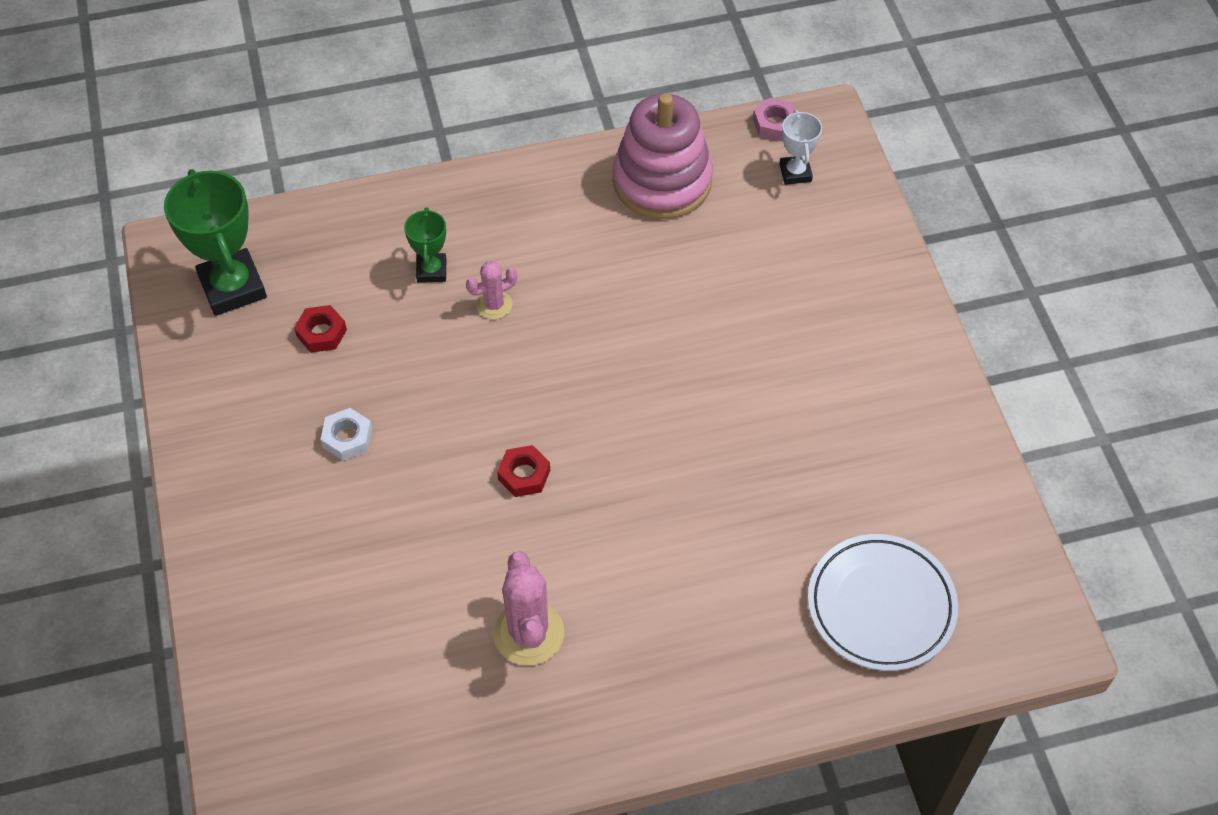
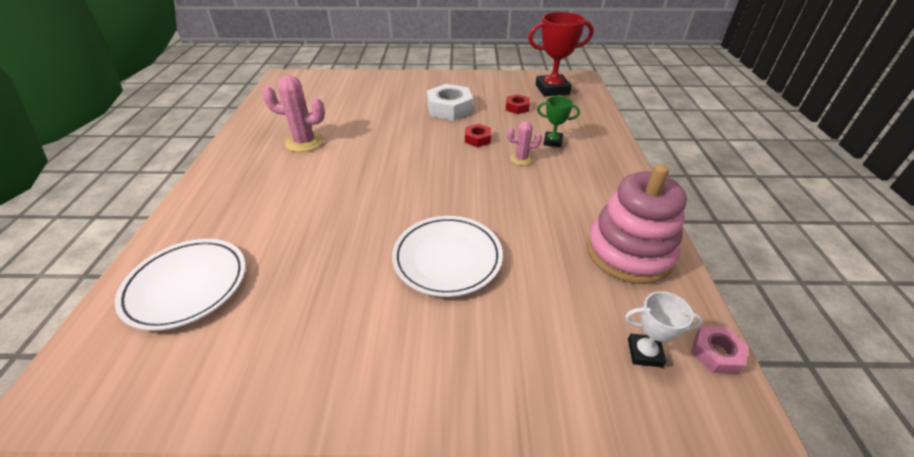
camera: 105 degrees right, 15 degrees down
green trophy [164,169,267,316] -> red trophy [528,12,594,97]
white nut [321,408,372,461] -> white nut [427,84,473,121], size x1.84
pink cactus [466,261,517,319] -> pink cactus turned 75 degrees counterclockwise [507,121,542,165]
red nut [497,445,550,497] -> red nut moved to [465,124,491,147]
none -> white plate [392,216,503,297]

